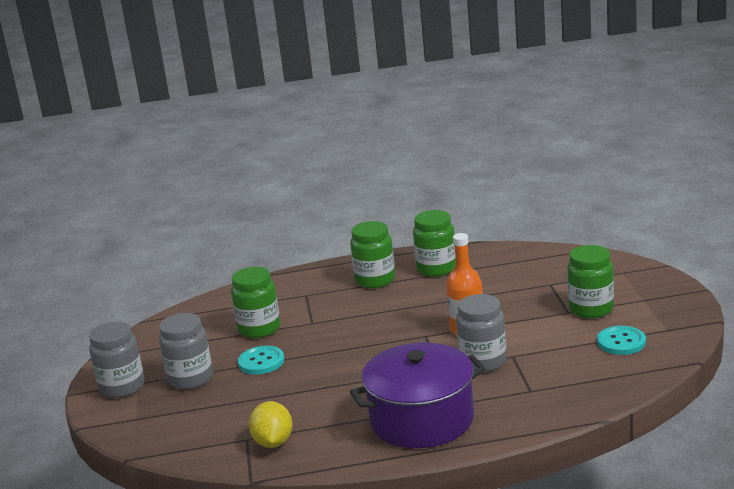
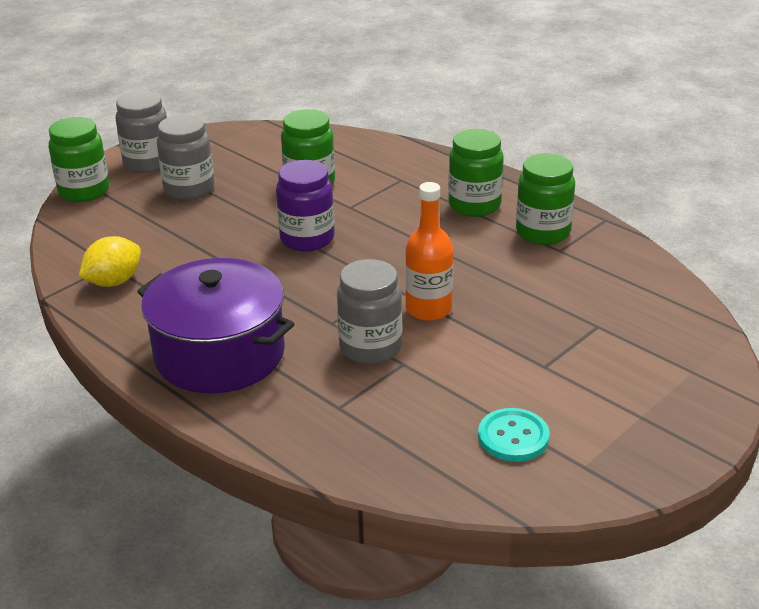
camera: 50 degrees right, 10 degrees up
turquoise button [238,346,284,375] -> none
green jar [567,245,614,318] -> green jar moved to [49,117,109,202]
none -> purple jar [276,160,335,252]

